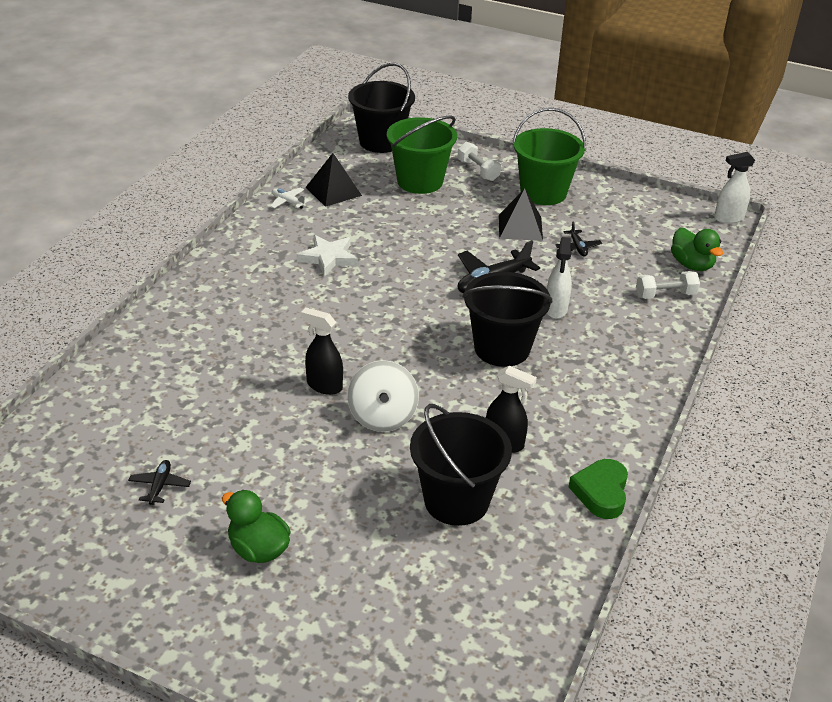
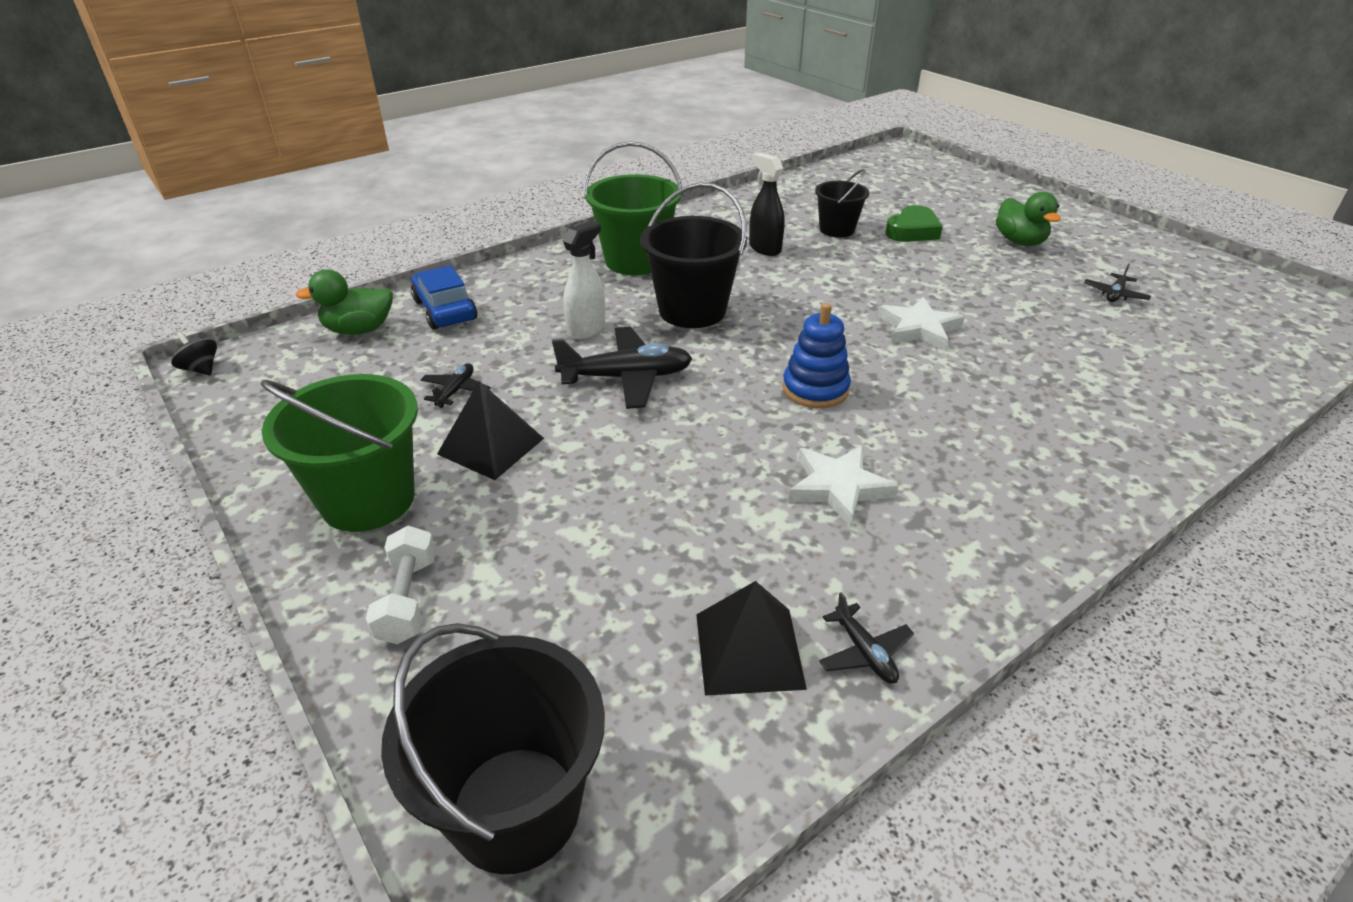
camera: 150 degrees left, 0 degrees up
white plane [270,188,309,209] -> black plane [819,592,914,683]
black spray bottle [301,307,343,395] -> white star [878,297,965,351]
white spinning top [347,360,419,432] -> none
green bucket [387,116,457,194] -> green bucket moved to [583,141,682,275]
black bucket [410,404,512,526] -> black bucket [815,169,869,237], size x0.61
green heart [569,459,628,519] -> green heart moved to [885,205,943,242]
white dumbbell [636,271,700,299] -> blue car [411,265,477,330]
green duck [671,228,723,271] -> green duck turned 105 degrees counterclockwise [295,269,393,335]
white spray bottle [714,152,755,224] -> black spinning top [171,332,217,375]
none -> blue stacking toy [782,303,851,408]

